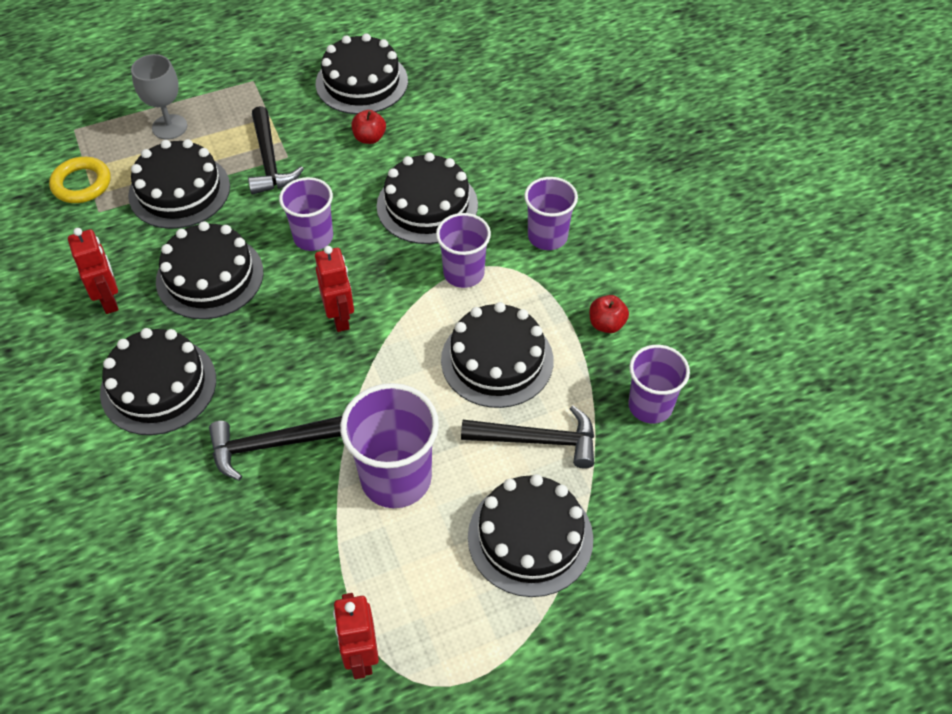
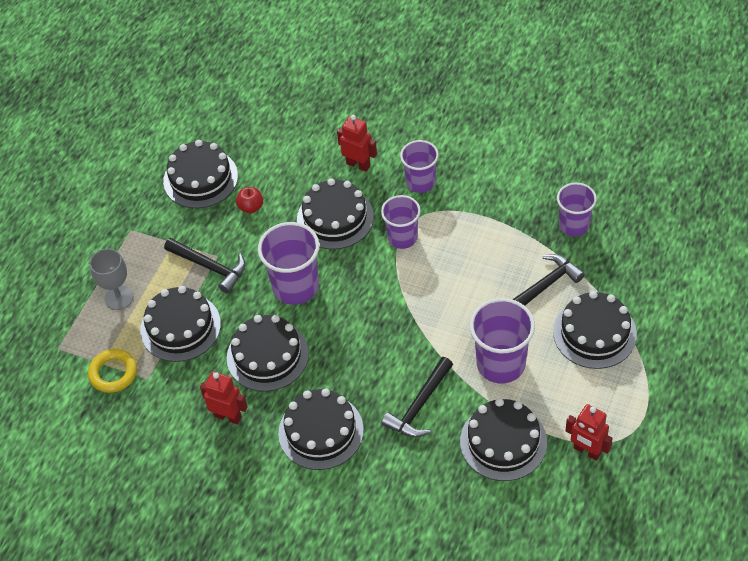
camera: 40 degrees left, 0 degrees up
purple cup [279,177,333,251] -> purple cup [258,222,320,305], size x1.52
red robot [315,246,354,332] -> red robot moved to [337,115,377,172]
black cake [441,302,553,408] -> black cake moved to [460,398,547,481]
red apple [590,295,629,333] -> none

